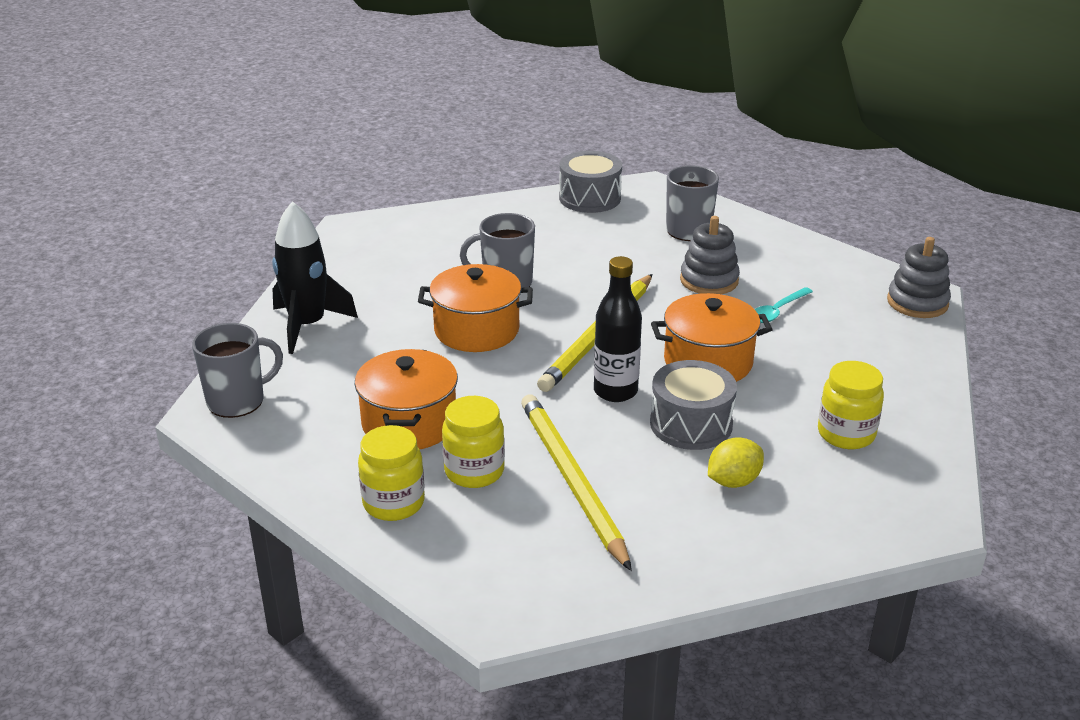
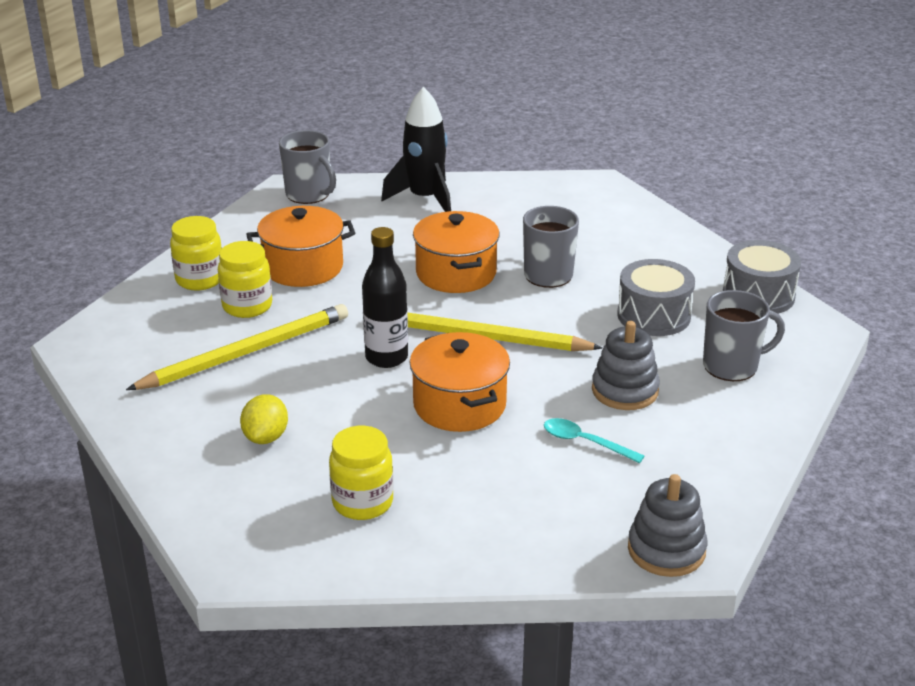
camera: 75 degrees right, 0 degrees up
grey drum [650,360,737,450] -> grey drum moved to [617,259,695,336]
yellow lemon [708,437,764,488] -> yellow lemon turned 60 degrees clockwise [240,394,288,444]

